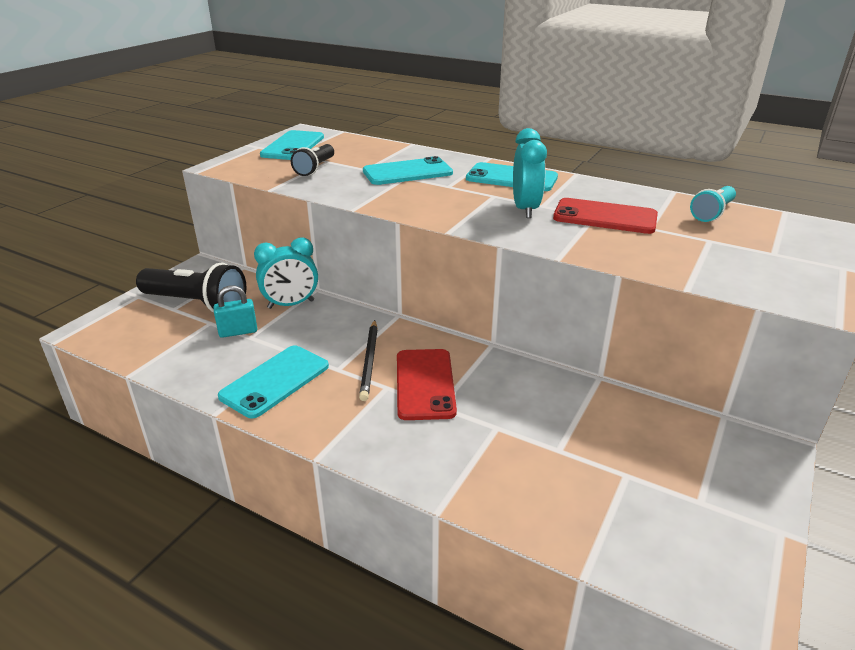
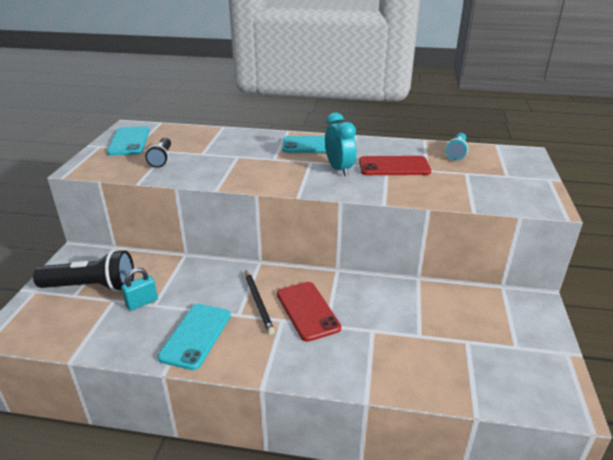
camera: 20 degrees left, 0 degrees up
turquoise clock [254,237,318,309] -> none
turquoise phone [363,156,453,185] -> none

